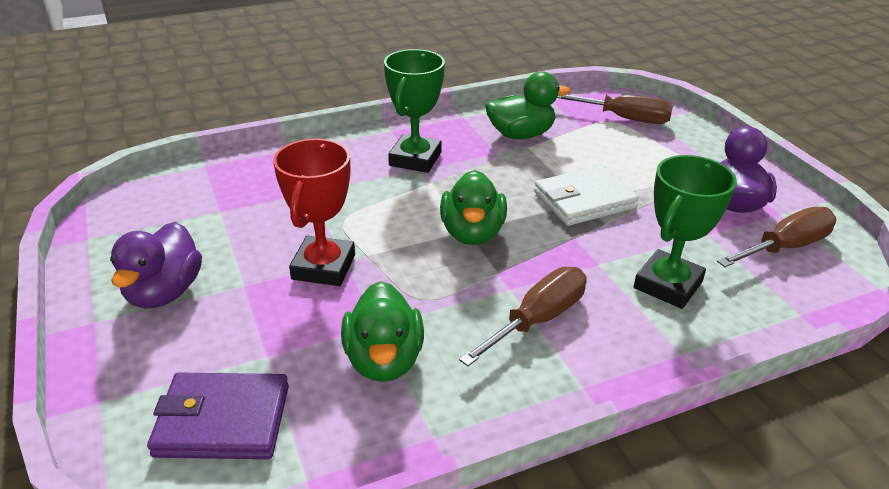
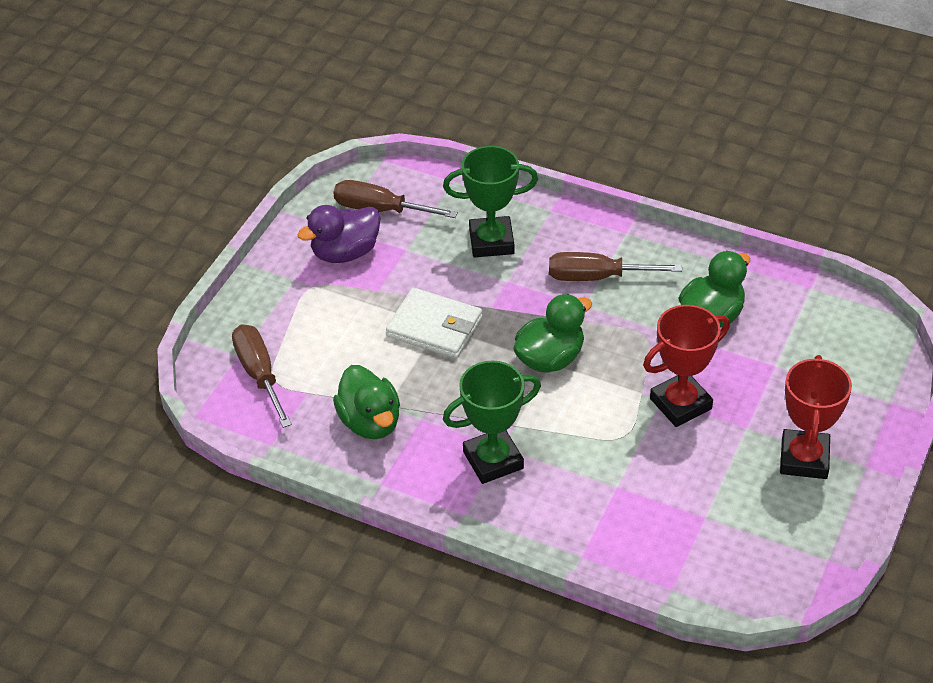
camera: 130 degrees left, 10 degrees up
purple duck [110,222,202,308] -> red trophy [780,355,852,479]
purple wallet [147,372,289,459] -> none
green duck [485,71,570,139] -> green duck turned 150 degrees counterclockwise [333,365,400,439]

